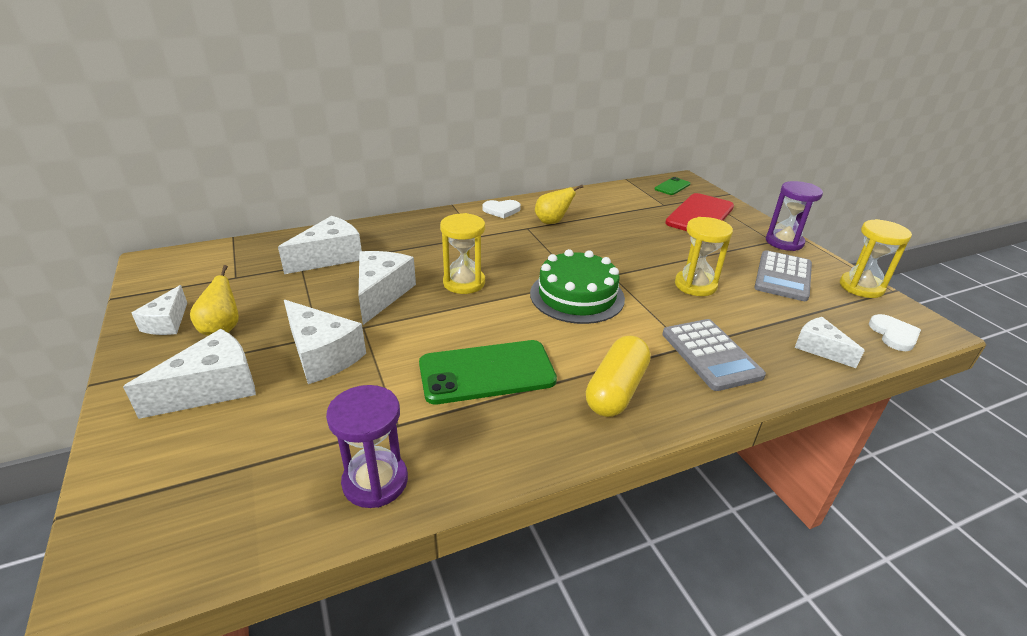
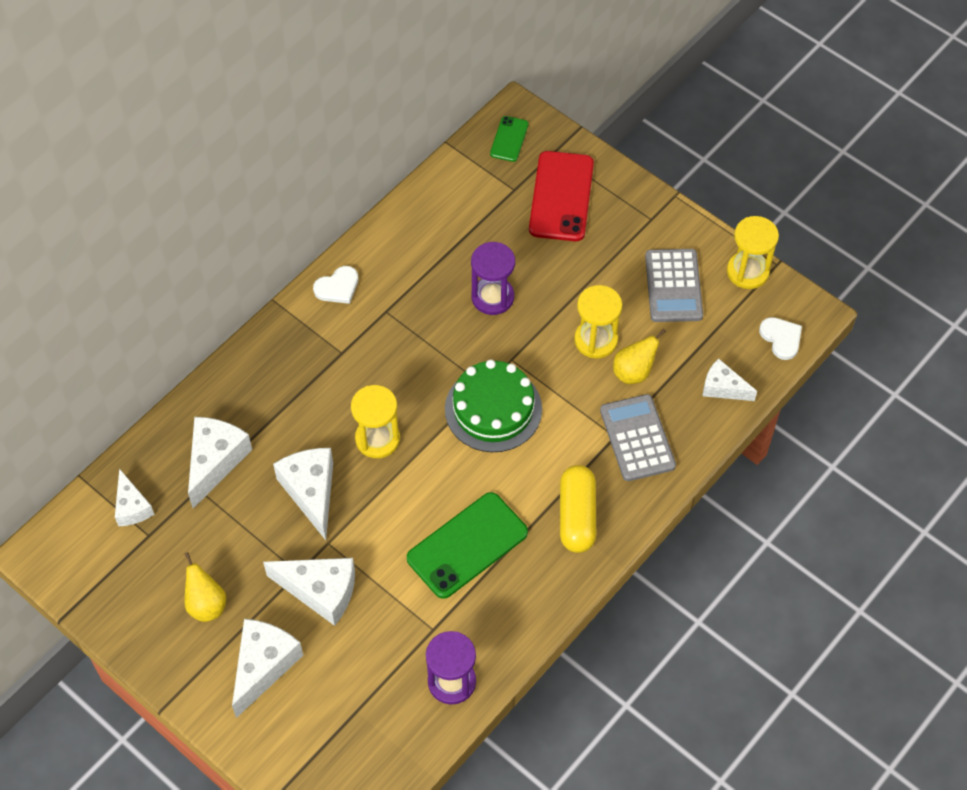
camera: 25 degrees left, 25 degrees up
white cheese [132,285,187,335] -> white cheese moved to [115,469,154,526]
yellow pear [535,185,583,224] -> yellow pear moved to [613,329,666,384]
grey calculator [662,319,766,391] -> grey calculator turned 150 degrees counterclockwise [600,394,676,481]
purple hourglass [766,181,823,251] -> purple hourglass moved to [471,242,515,315]

